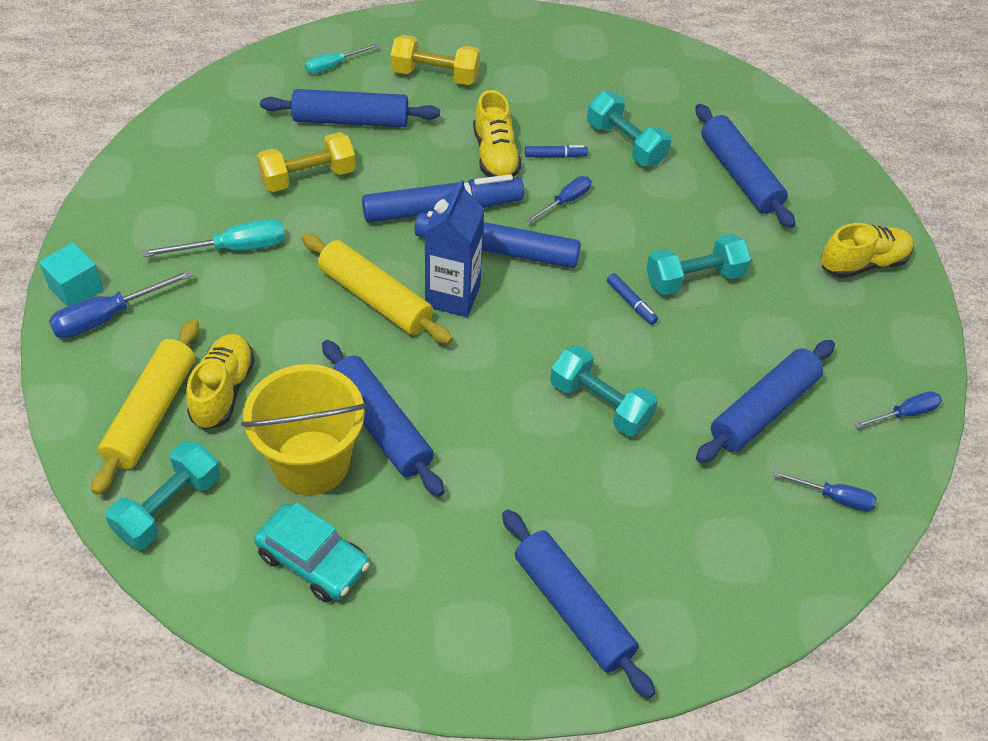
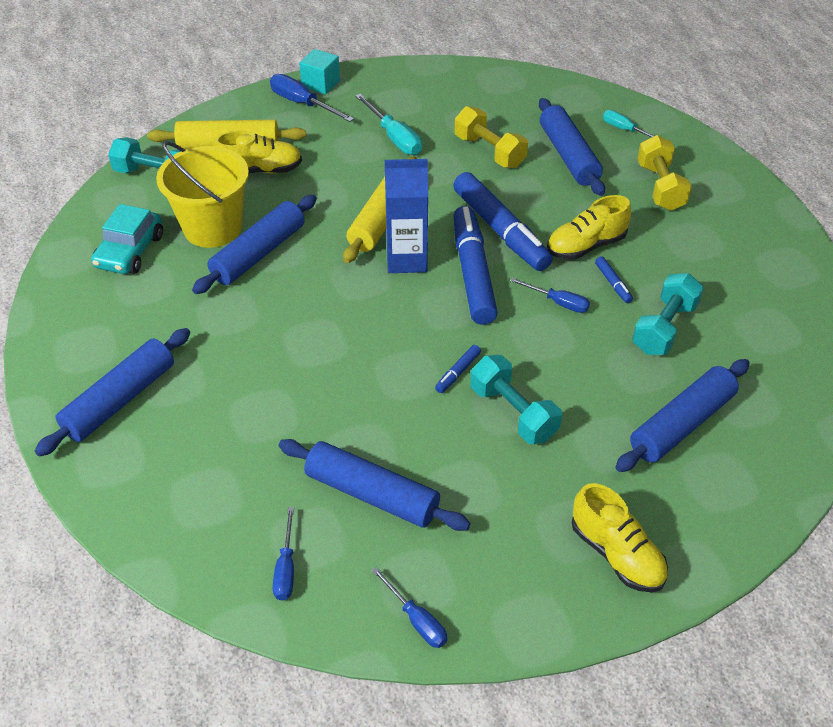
camera: 75 degrees right, 5 degrees down
turquoise dumbbell [550,345,658,436] -> none

